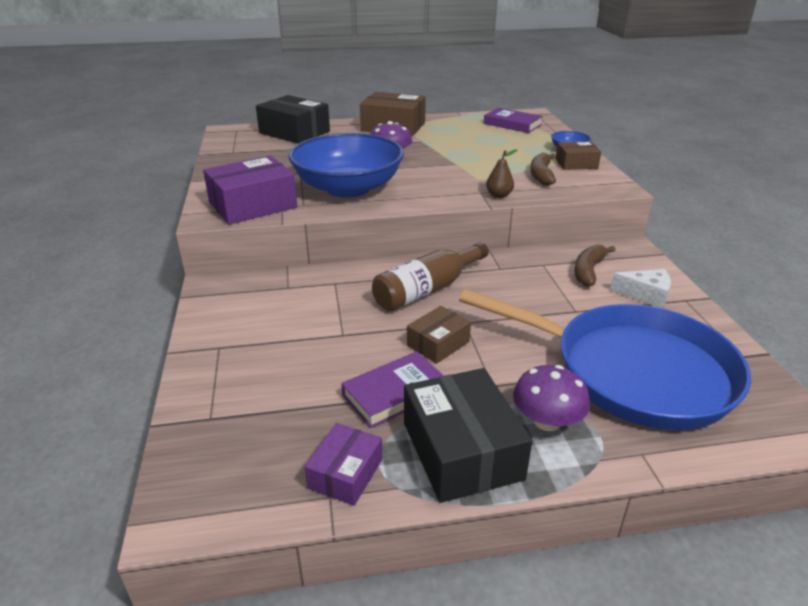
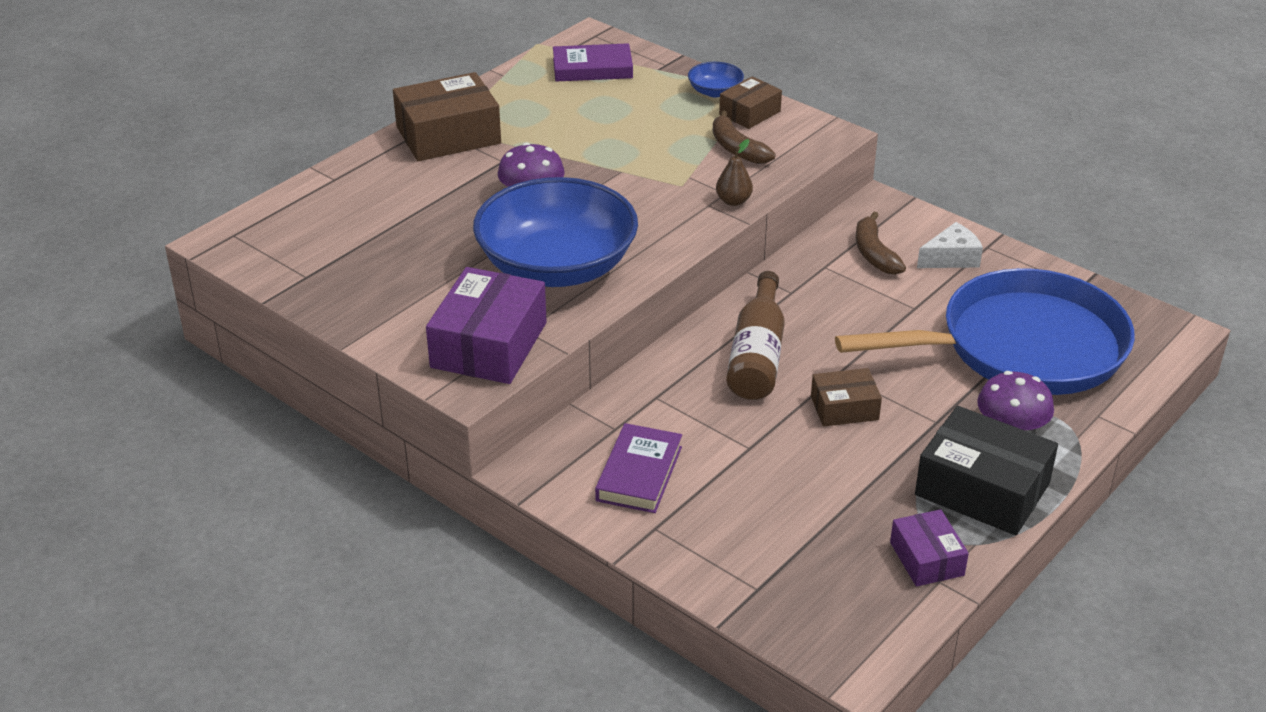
camera: 40 degrees left, 5 degrees up
black box [256,95,330,144] -> none
purple book [341,351,444,428] -> purple book moved to [595,423,682,513]
brown box [407,306,471,364] -> brown box turned 75 degrees clockwise [811,368,882,426]

